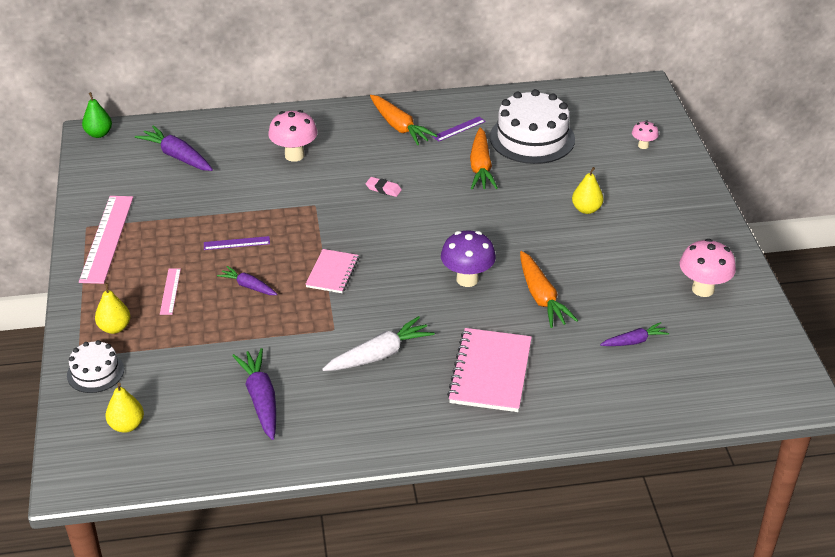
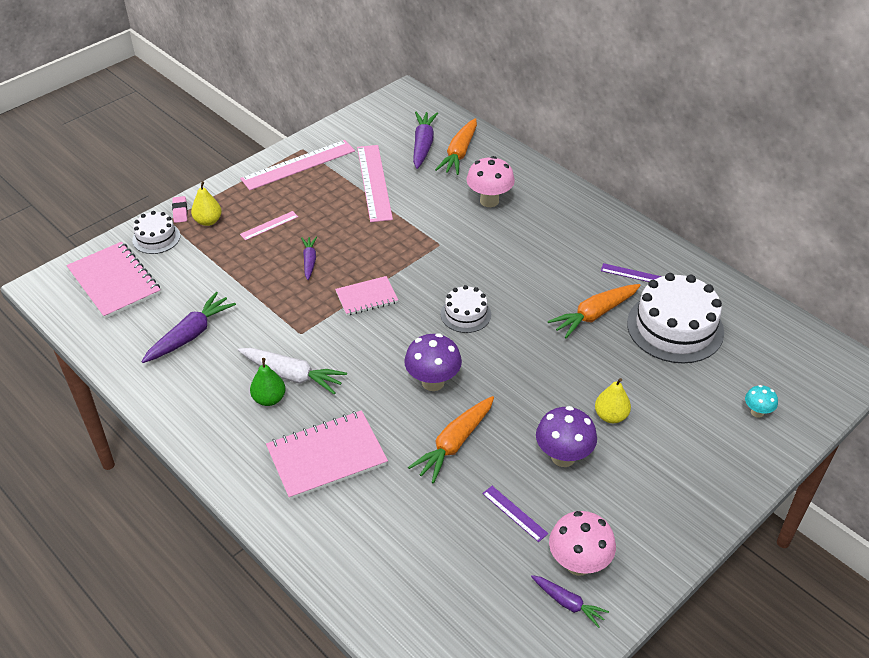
camera: 55 degrees right, 5 degrees up
green pear [82,92,112,138] -> green pear moved to [250,358,286,406]
yellow pear [105,383,144,433] -> pink notebook [67,242,161,319]
purple ruler [204,236,270,250] -> purple ruler moved to [482,486,548,542]
pink eraser [366,177,402,197] -> pink eraser moved to [172,196,188,223]
orange carrot [370,95,437,145] -> orange carrot moved to [435,118,477,175]
purple carrot [600,322,669,346] -> purple carrot moved to [531,575,609,628]
pink mushroom [632,121,659,149] -> turquoise mushroom [745,385,778,418]
none -> pink ruler [357,145,393,222]
none -> white cake [441,285,491,333]
none -> purple mushroom [536,406,597,467]

